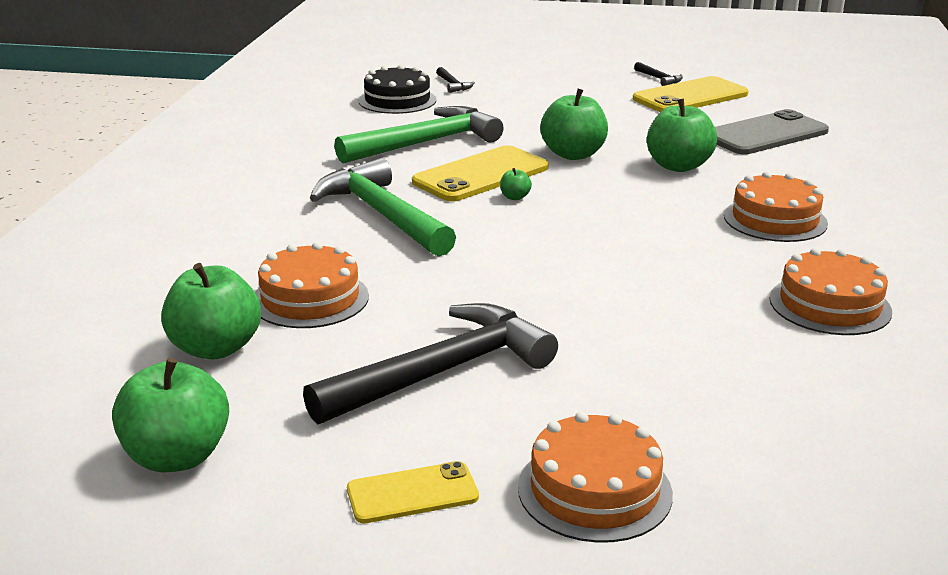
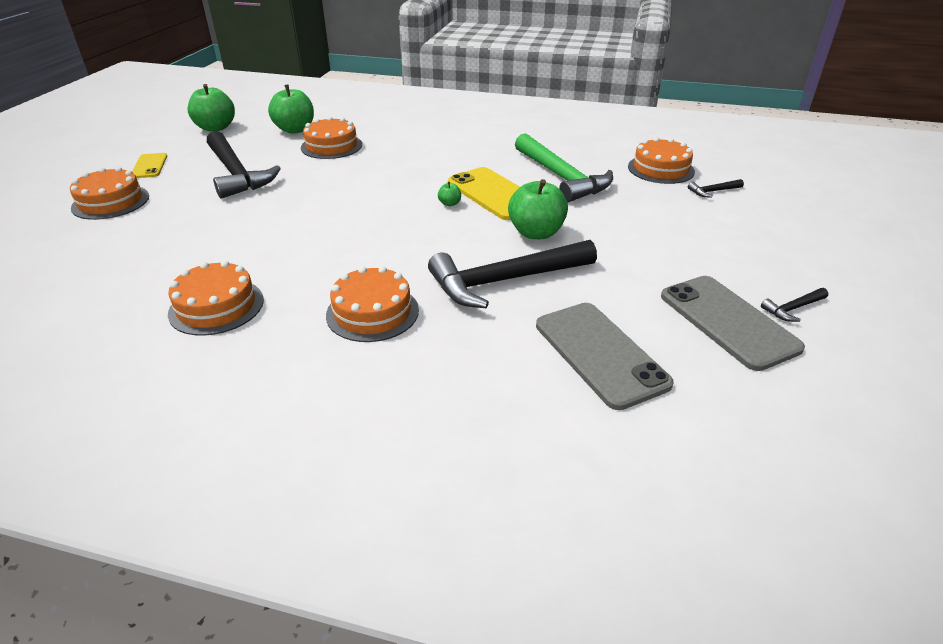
camera: 95 degrees right, 10 degrees up
green hammer [310,158,456,257] -> none
black cake [359,65,437,114] -> orange cake [628,137,695,184]
yellow phone [633,76,749,112] -> grey phone [661,276,805,371]
green apple [647,99,717,172] -> black hammer [428,240,597,308]

